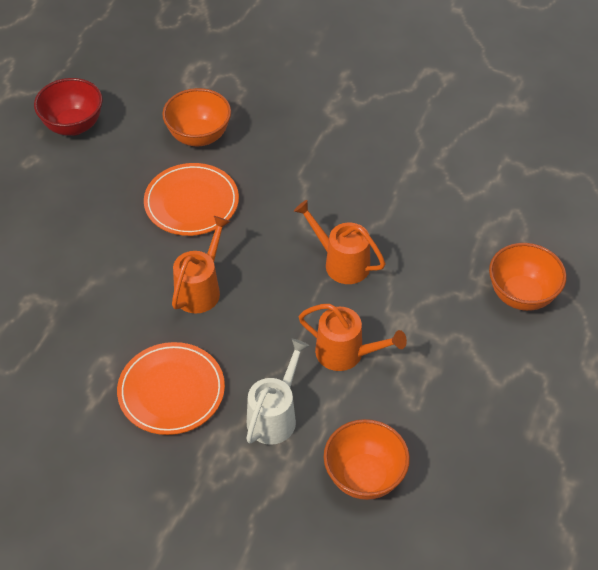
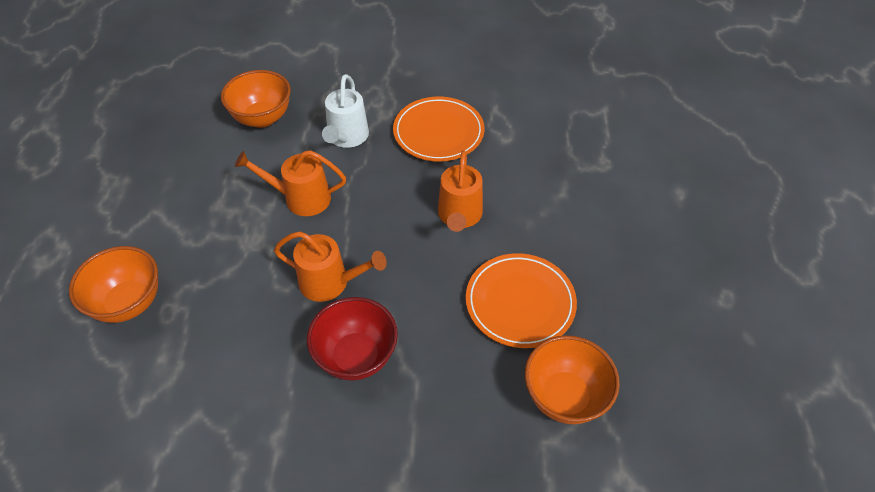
camera: 160 degrees right, 0 degrees up
red bowl [34,78,103,136] -> red bowl moved to [307,297,398,380]

